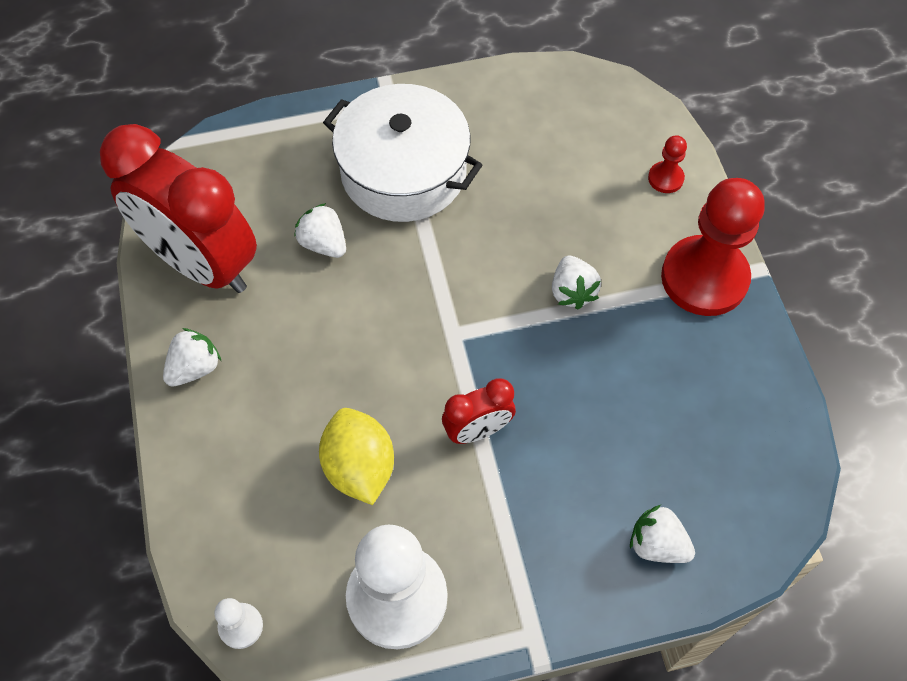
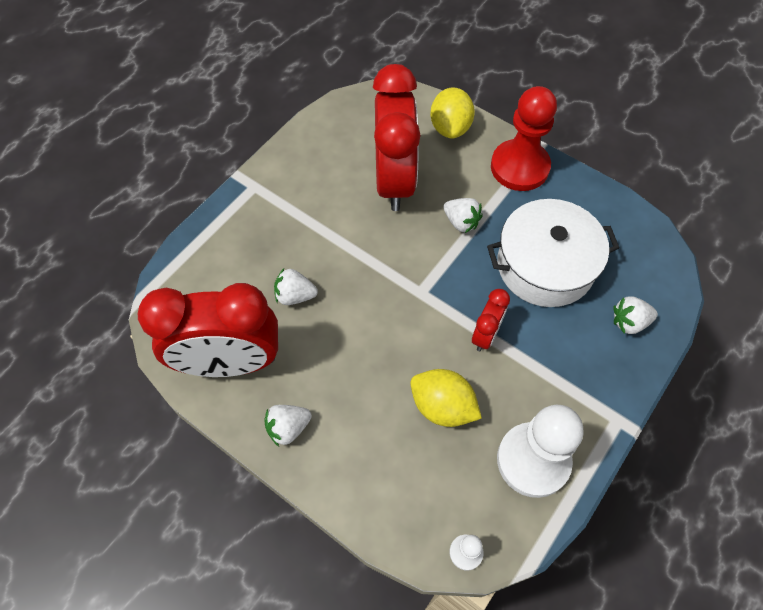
camera: 40 degrees left, 0 degrees up
white strawberry [163,328,221,387] -> white strawberry turned 120 degrees counterclockwise [265,405,312,446]
white pot [323,84,482,222] -> white pot moved to [487,199,619,307]
red pawn [648,135,687,193] -> yellow lemon [430,87,475,139]
none -> red clock [373,64,420,211]

